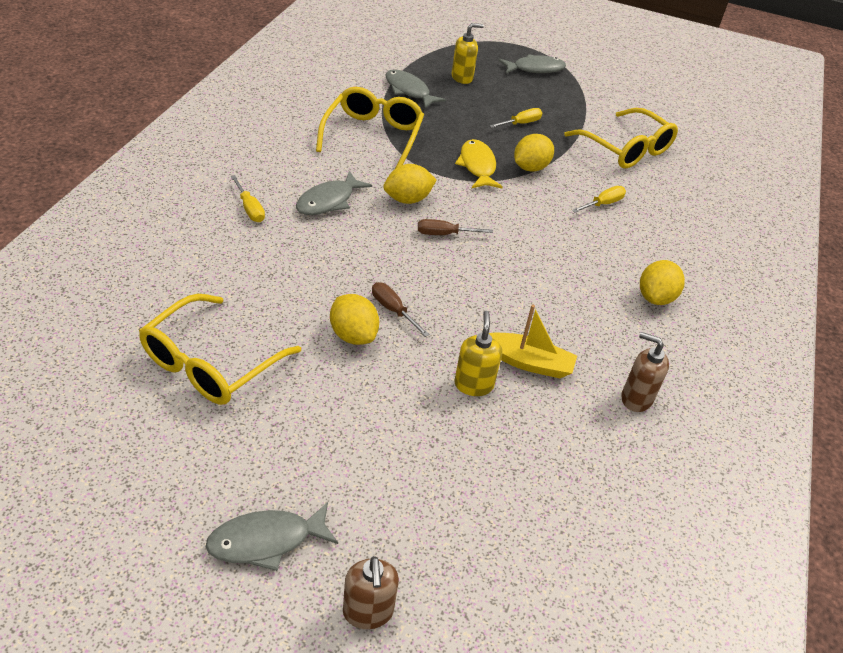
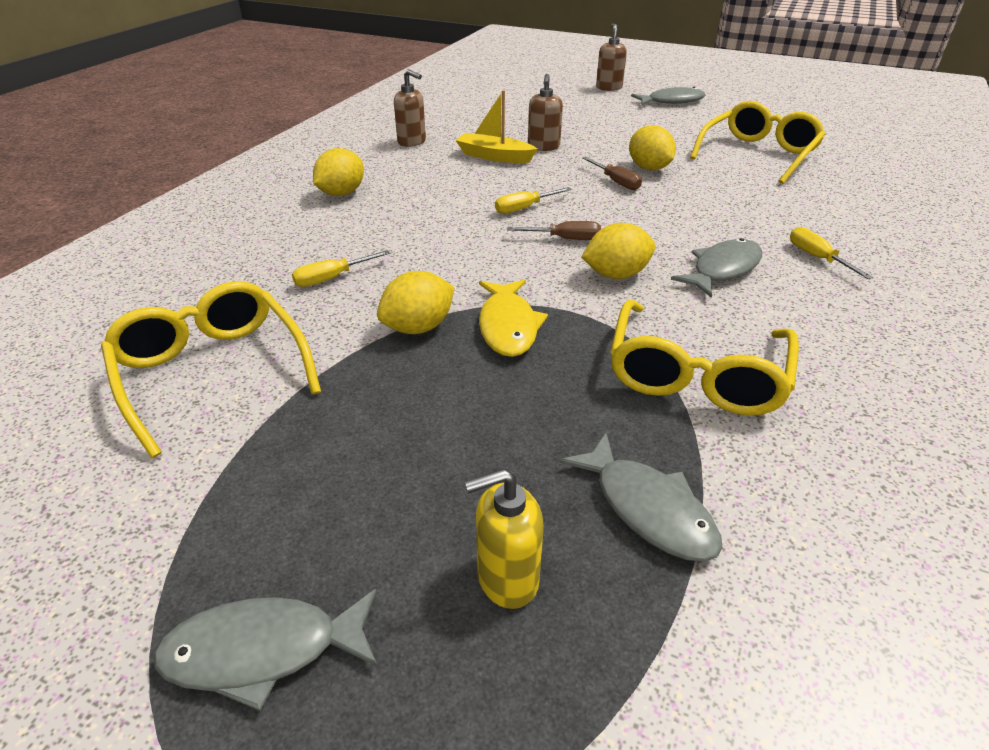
camera: 170 degrees left, 5 degrees down
yellow soap dispenser [454,311,502,396] -> brown soap dispenser [528,74,563,151]
yellow screwdriver [490,108,542,128] -> yellow screwdriver moved to [495,187,572,214]

